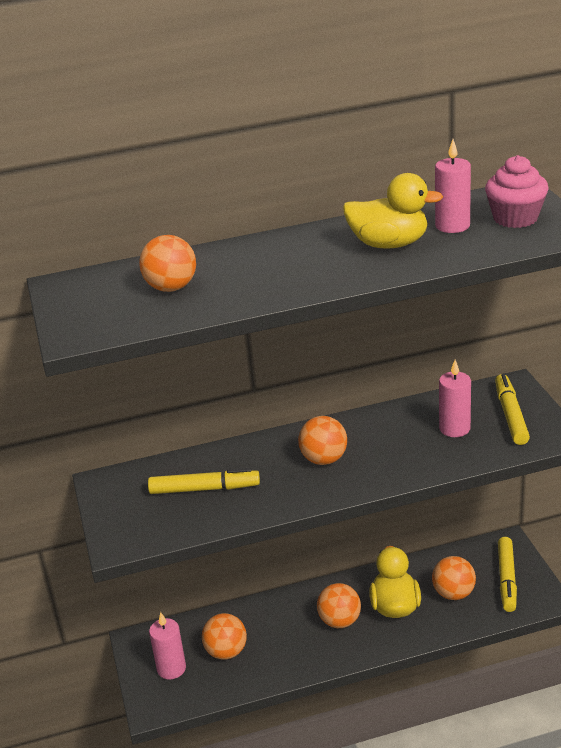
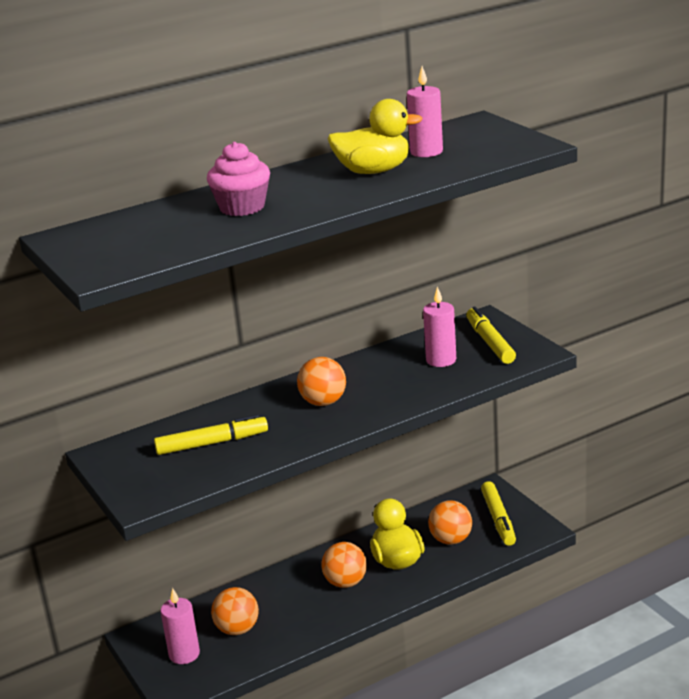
camera: 15 degrees left, 5 degrees down
orange ball [139,235,196,292] -> none
pink cupcake [485,155,549,228] -> pink cupcake moved to [207,142,270,216]

